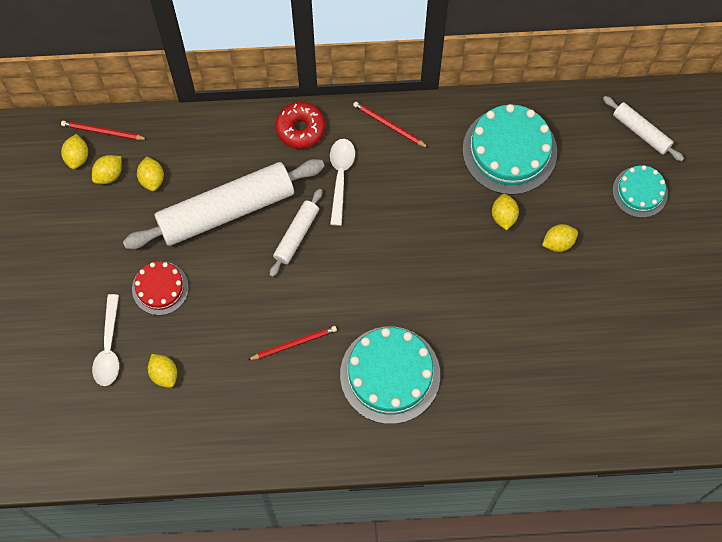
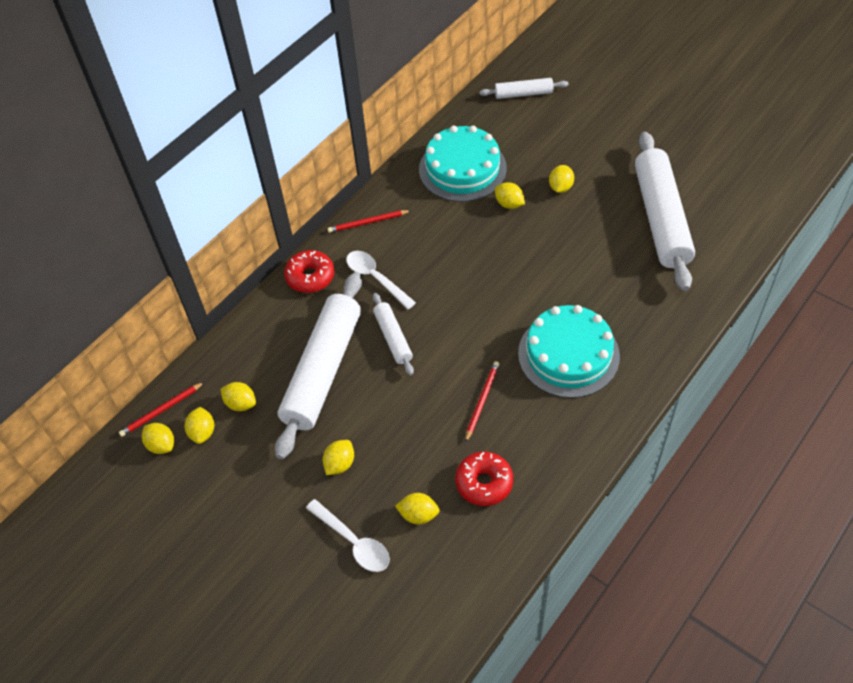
camera: 45 degrees left, 15 degrees down
red cake [132,261,189,315] -> yellow lemon [323,440,354,475]
turquoise cake [613,165,668,218] -> none
none -> red donut [455,452,513,506]
none -> white rolling pin [635,132,695,291]

